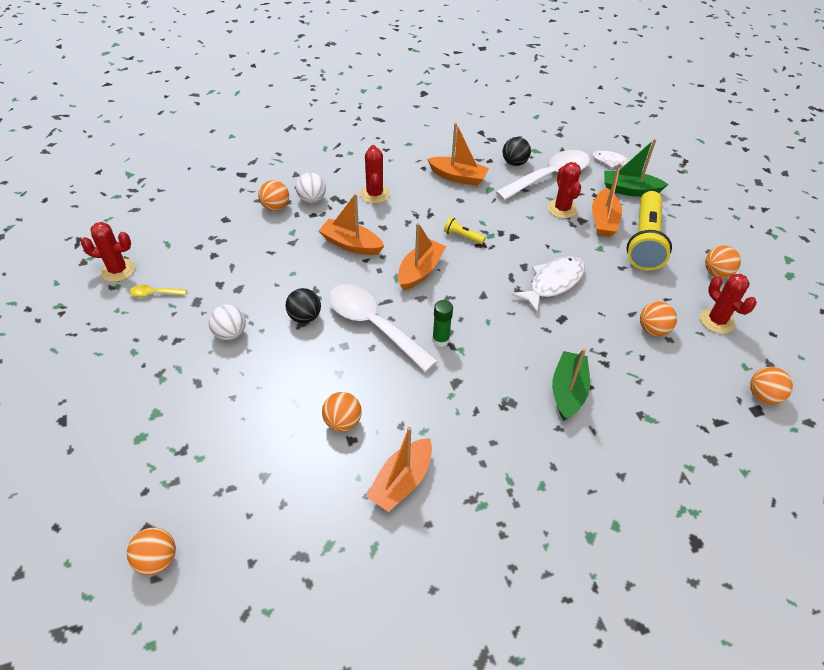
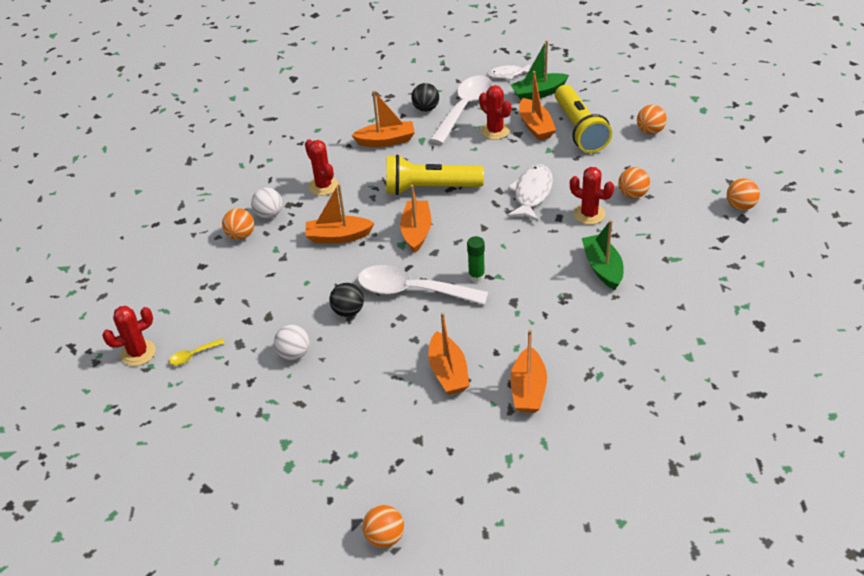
camera: 25 degrees left, 5 degrees down
orange ball [322,392,362,432] -> orange boat [428,313,470,395]
yellow flashlight [444,217,486,244] -> yellow flashlight [386,155,484,195], size x2.41
red cactus [700,274,757,334] -> red cactus moved to [570,167,614,225]

